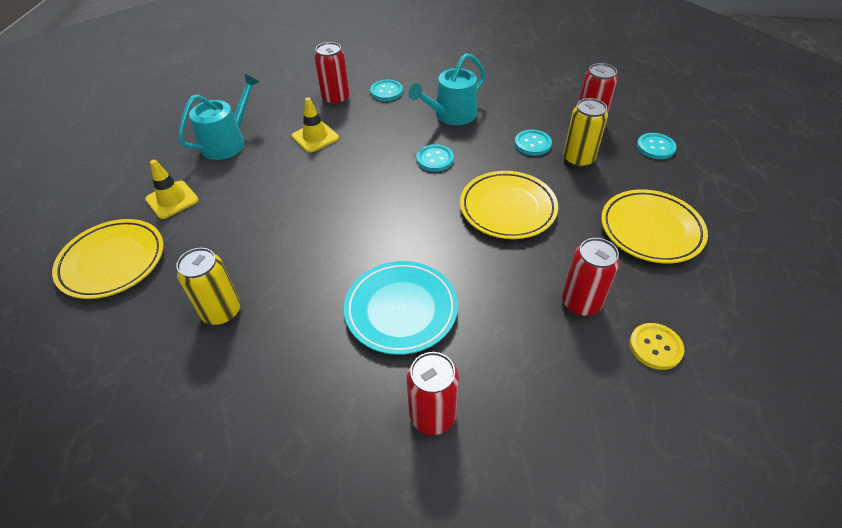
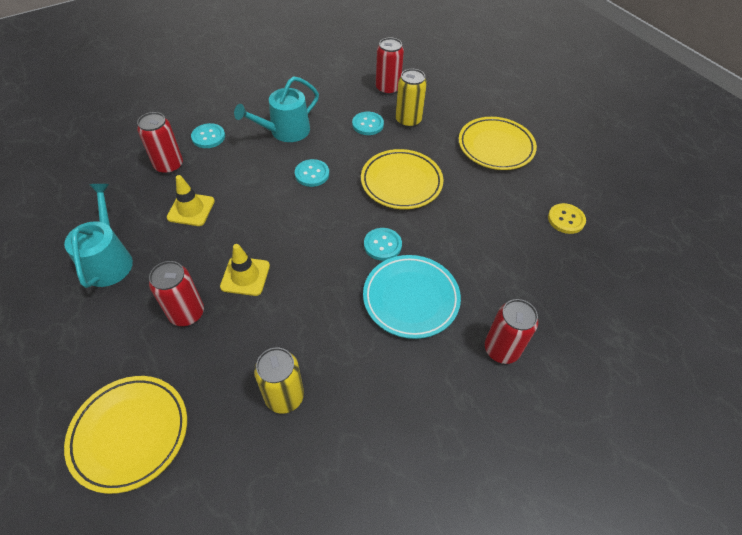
camera: 45 degrees left, 5 degrees up
yellow traffic cone [145,160,199,219] -> yellow traffic cone moved to [220,244,270,296]
turquoise watering can [409,53,486,125] -> turquoise watering can turned 45 degrees clockwise [234,76,319,142]
red can [562,238,620,316] -> red can moved to [149,261,204,326]
turquoise button [637,133,677,159] -> turquoise button moved to [364,228,402,261]

